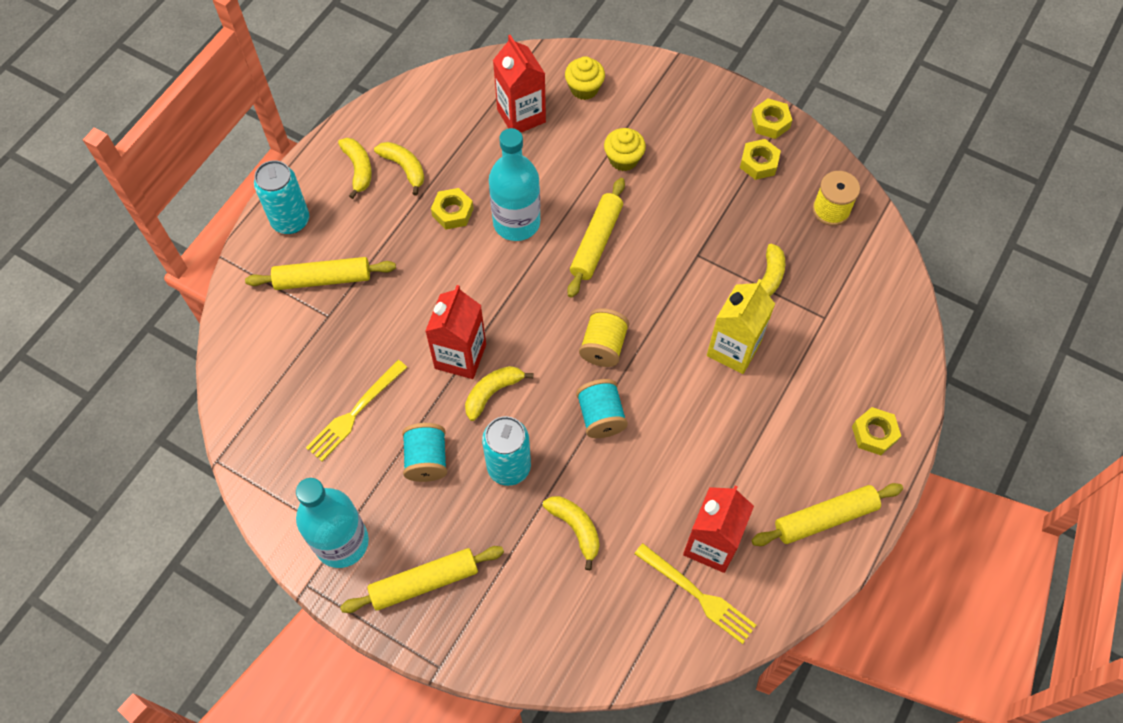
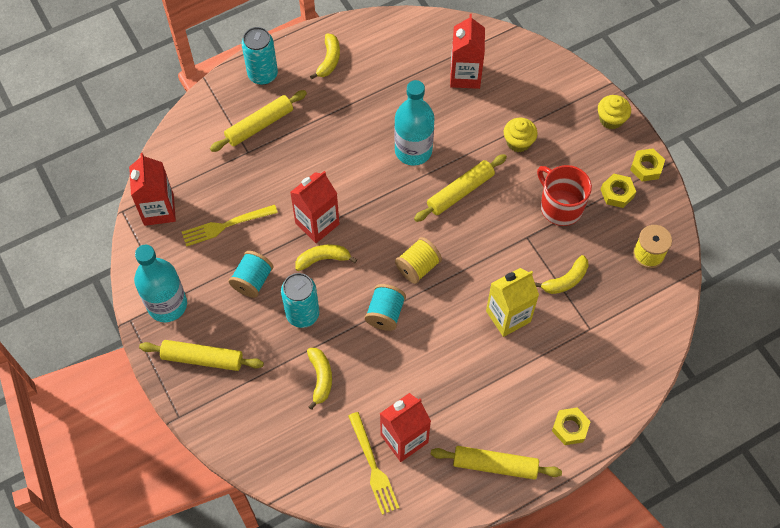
camera: 30 degrees right, 0 degrees up
yellow rolling pin [245,257,396,290] -> yellow rolling pin turned 60 degrees counterclockwise [210,90,307,152]
yellow banana [374,142,425,195] -> none
yellow nut [431,188,474,229] -> none
yellow cupcake [565,56,605,100] -> yellow cupcake moved to [598,95,631,129]
none -> red carton [129,153,176,226]
none -> red mug [537,165,592,226]

